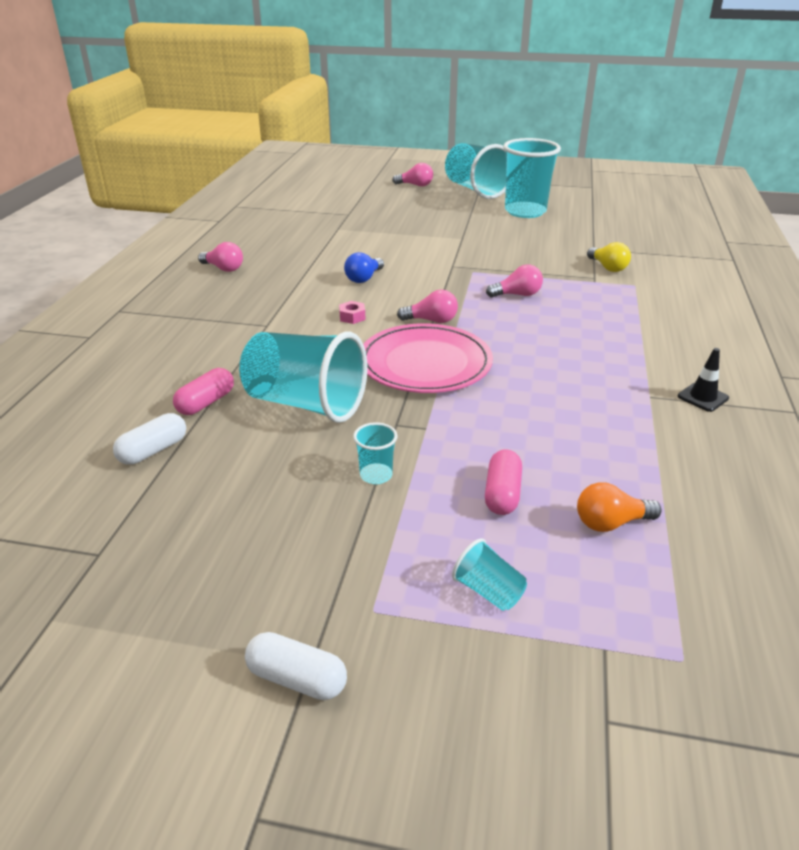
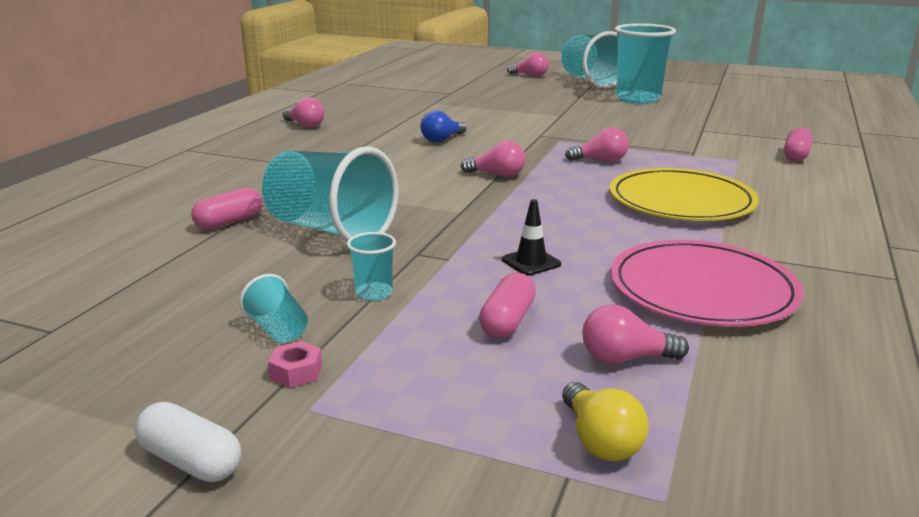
camera: 10 degrees right, 10 degrees down
white capsule [113,413,186,465] -> none
pink nut [339,301,366,324] -> pink nut moved to [268,341,322,388]
pink plate [363,323,493,393] -> pink plate moved to [610,240,804,327]
turquoise cup [452,538,527,611] -> turquoise cup moved to [239,274,308,343]
orange light bulb [577,482,662,532] -> pink light bulb [582,304,689,364]
yellow light bulb [587,242,631,272] -> yellow light bulb moved to [562,382,649,461]
black traffic cone [678,348,729,412] -> black traffic cone moved to [502,199,561,276]
none -> yellow plate [610,168,759,221]
none -> pink capsule [784,128,813,161]

